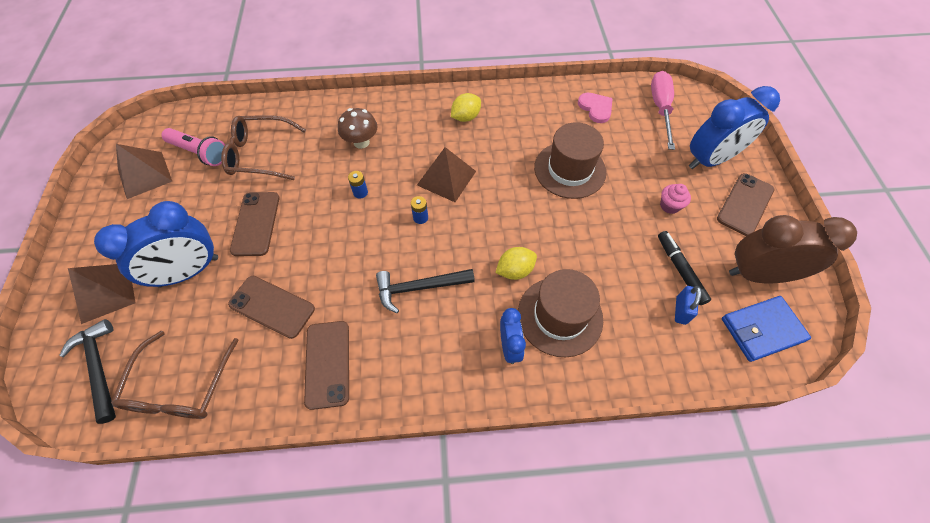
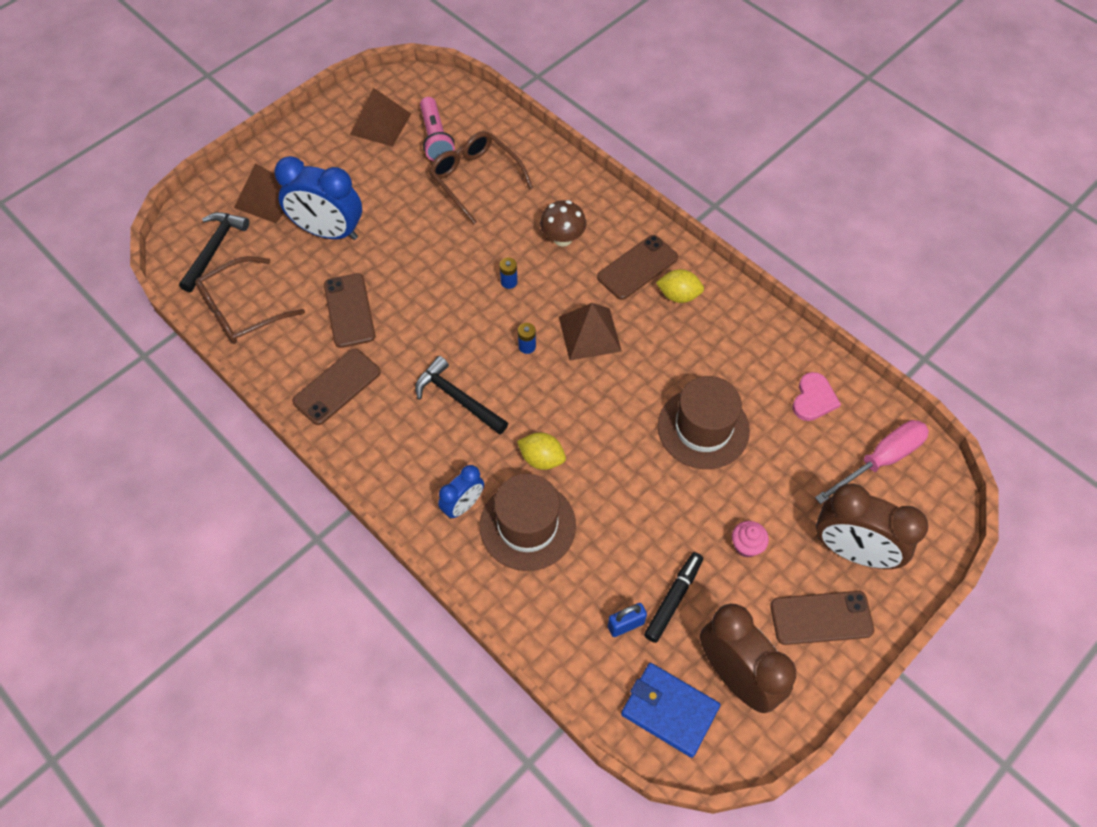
camera: 50 degrees right, 0 degrees up
brown phone [230,192,280,256] -> brown phone moved to [597,235,678,300]
blue clock [689,86,780,169] -> brown clock [816,484,928,569]

